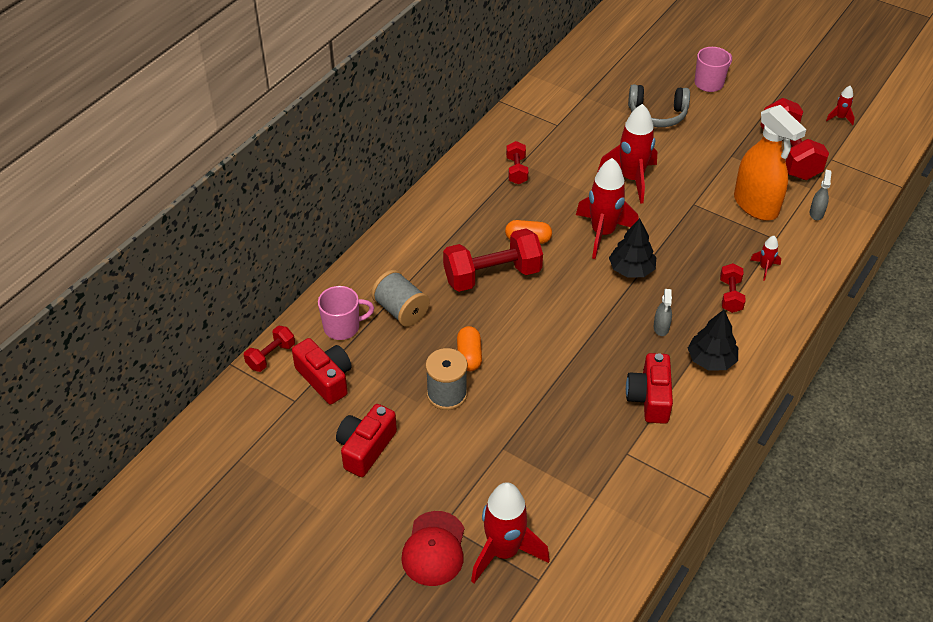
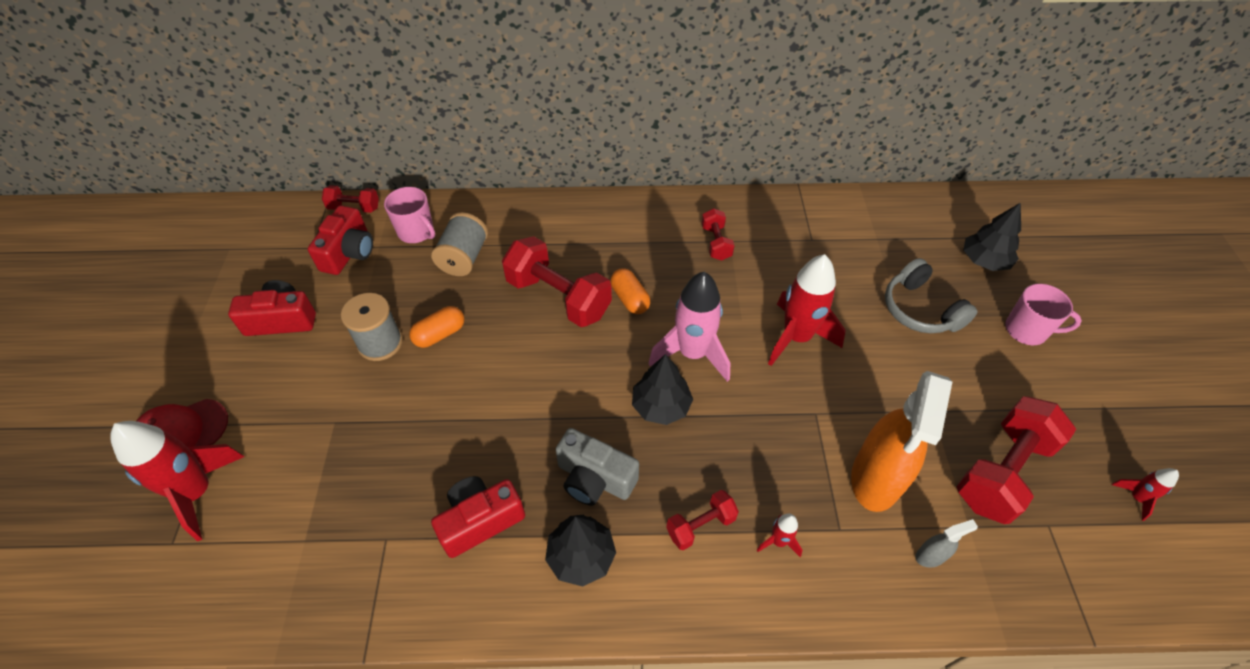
camera: 55 degrees right, 5 degrees up
red dumbbell [506,141,528,185] -> red dumbbell turned 60 degrees counterclockwise [702,208,734,261]
red rocket [576,158,638,259] -> pink rocket [649,272,730,382]
grey spray bottle [654,289,672,336] -> grey camera [555,428,639,506]
none -> black tree [963,203,1021,271]

